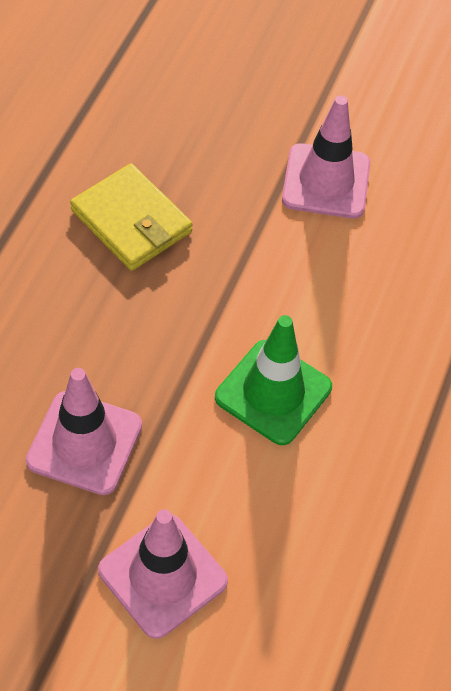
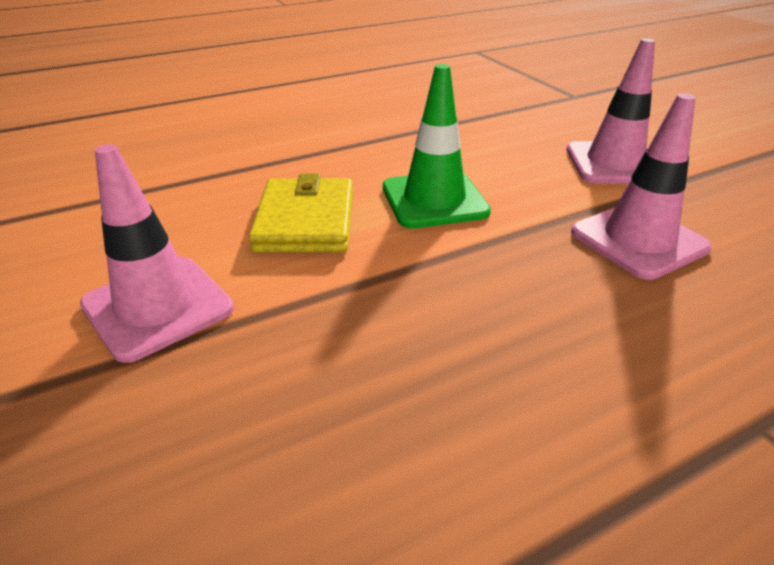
camera: 135 degrees left, 20 degrees down
yellow wallet [70,164,193,271] -> yellow wallet moved to [249,174,353,252]

